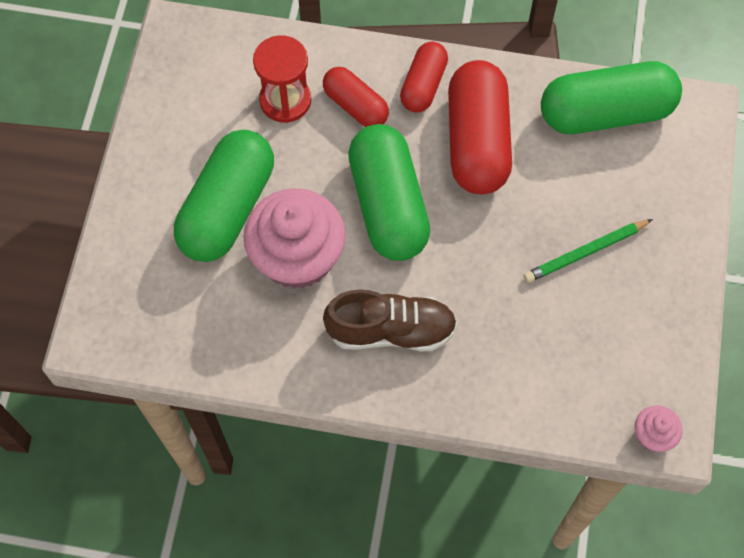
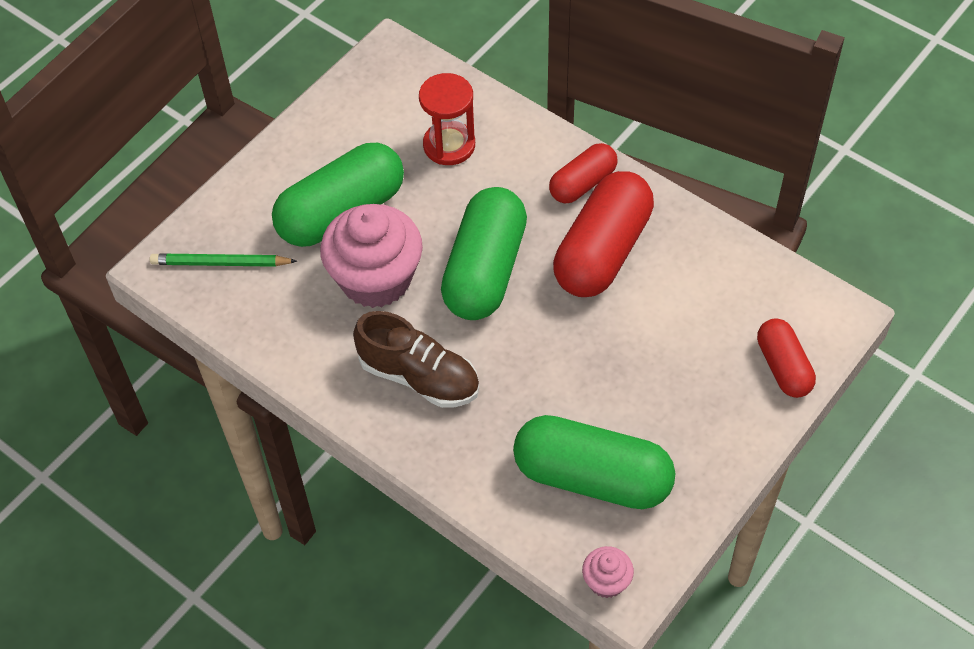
camera: 30 degrees right, 10 degrees down
red capsule [323,67,389,127] -> red capsule moved to [757,319,816,398]
green pencil [524,219,653,283] -> green pencil moved to [150,253,297,267]
green capsule [541,61,682,134] -> green capsule moved to [513,415,675,509]

